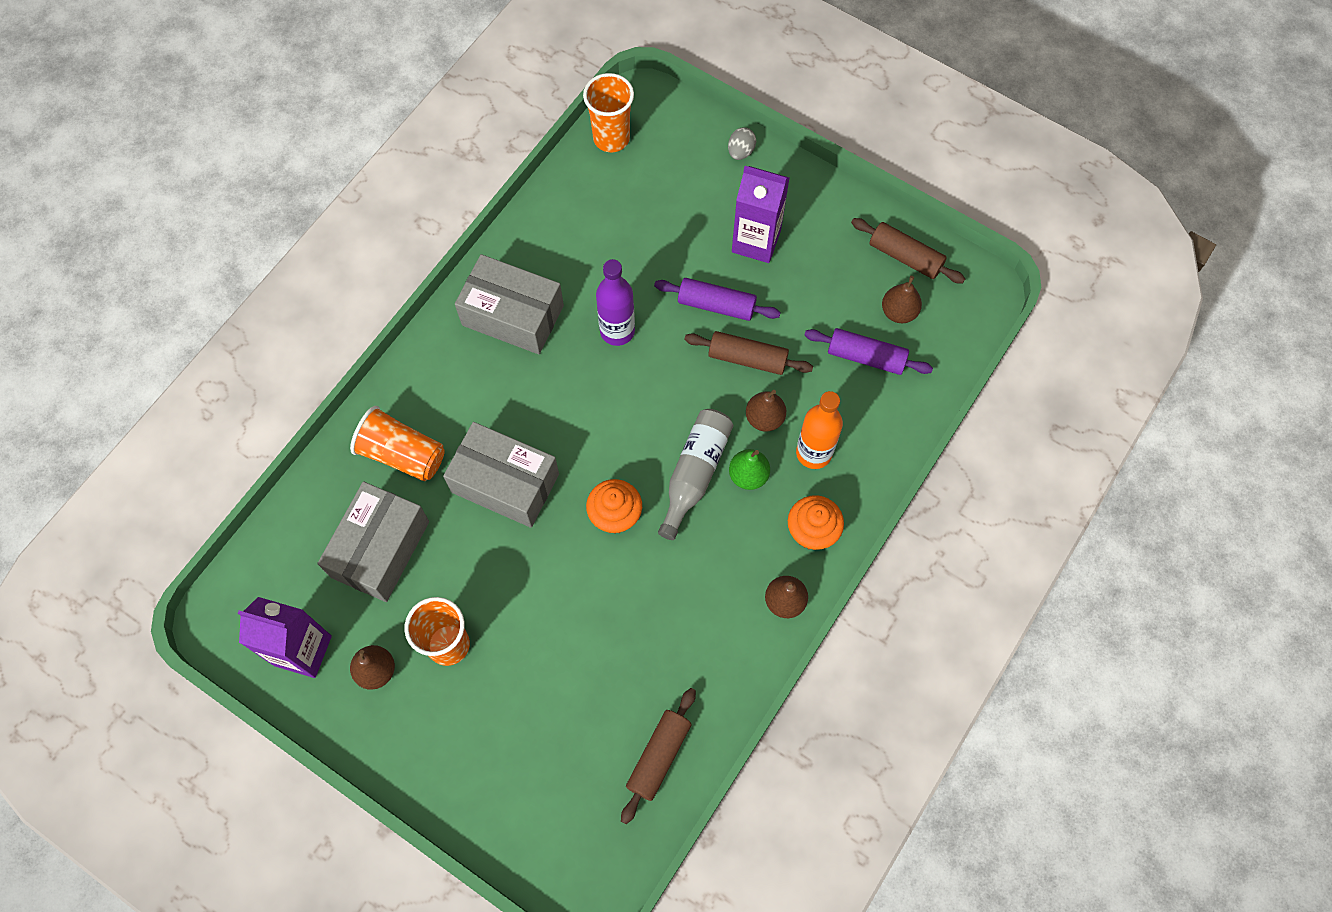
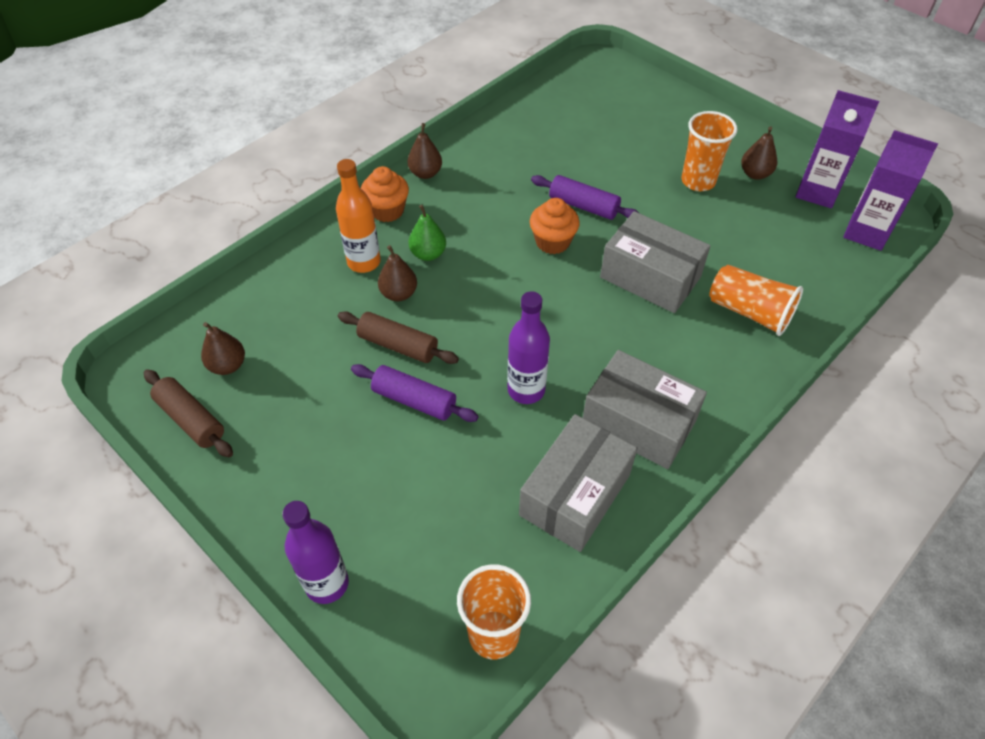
camera: 170 degrees left, 15 degrees down
grey box [317,481,429,602] -> grey box moved to [519,414,638,552]
brown rolling pin [621,688,696,824] -> none
grey bottle [658,409,733,540] -> none
grey egg [728,127,756,160] -> purple bottle [282,501,349,604]
purple carton [732,166,790,263] -> purple carton moved to [843,130,938,251]
purple rolling pin [805,328,933,375] -> purple rolling pin moved to [531,175,639,220]

